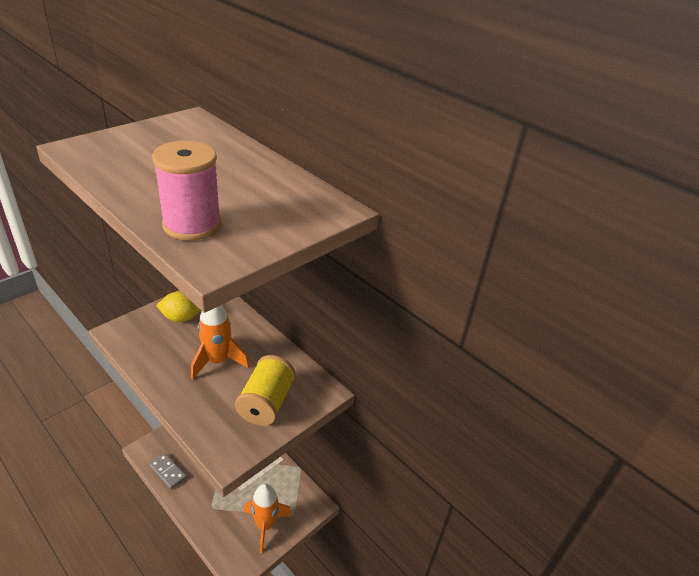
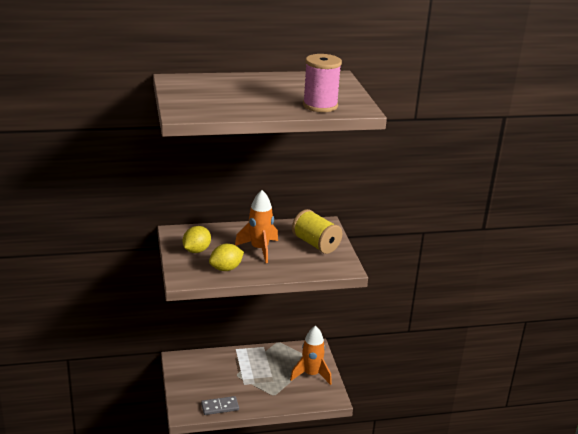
camera: 55 degrees left, 10 degrees down
none -> yellow lemon [209,244,244,271]

